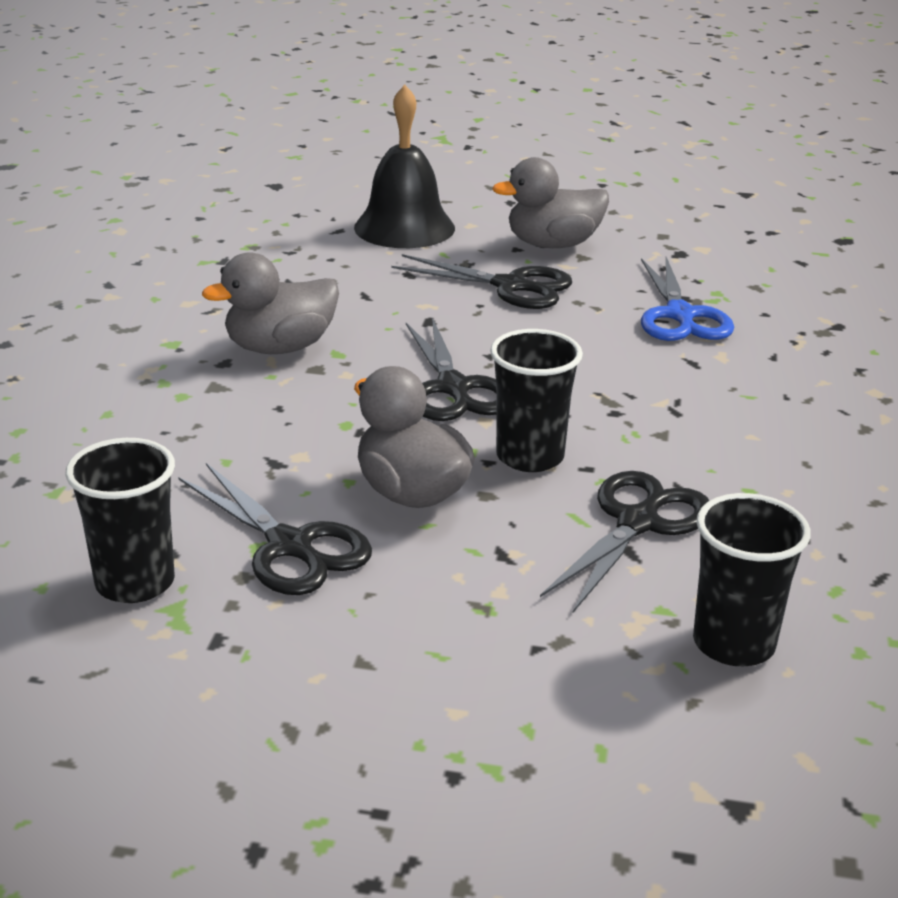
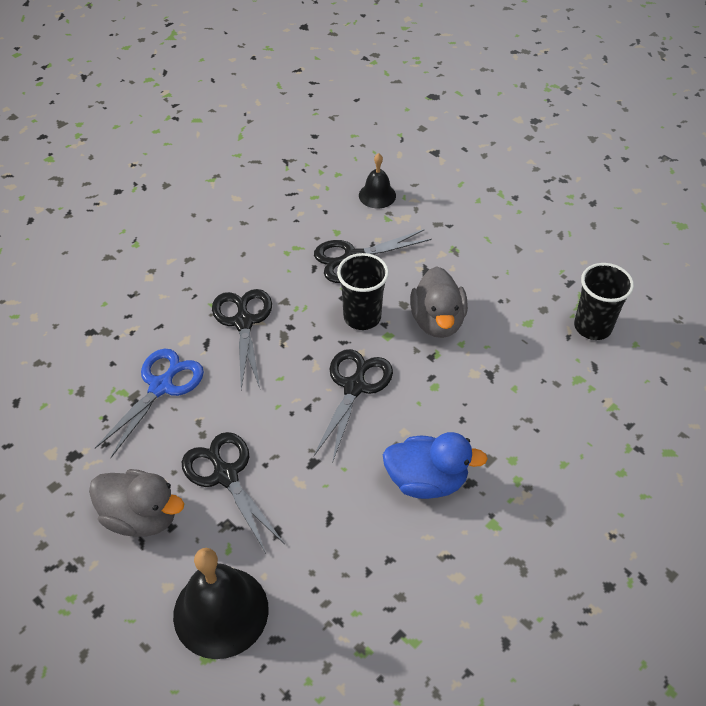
camera: 145 degrees left, 20 degrees up
black scissors [178,463,372,595] -> black scissors moved to [212,289,272,389]
grey duck [202,252,339,354] -> blue duck [383,432,488,499]
black cup [693,493,811,666] -> black bell [359,153,396,208]

